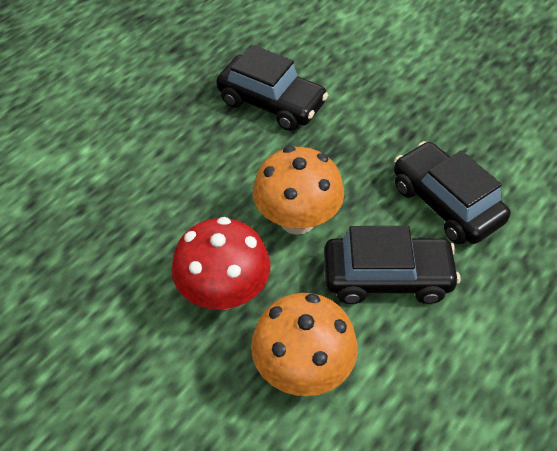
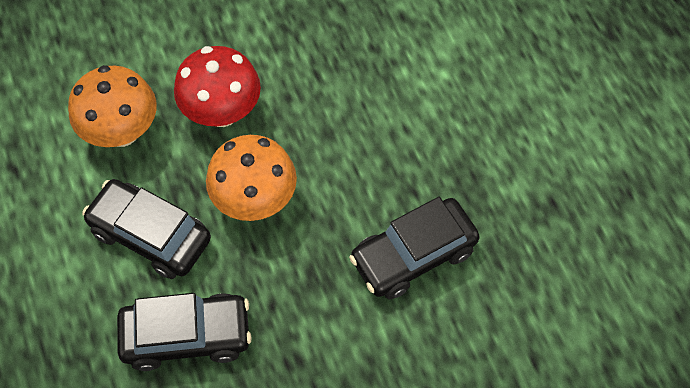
camera: 120 degrees right, 10 degrees up
black car [324,226,460,304] -> black car turned 90 degrees clockwise [82,179,211,279]

